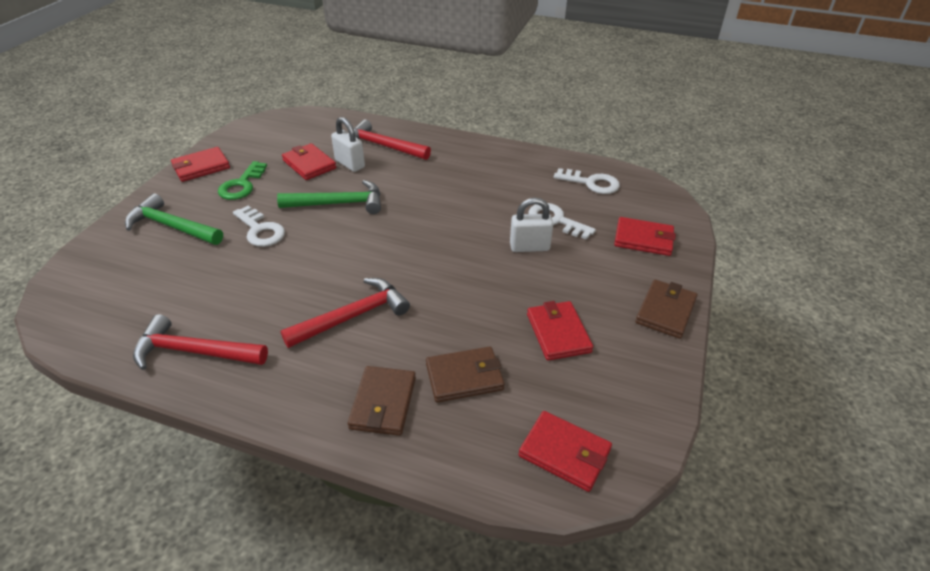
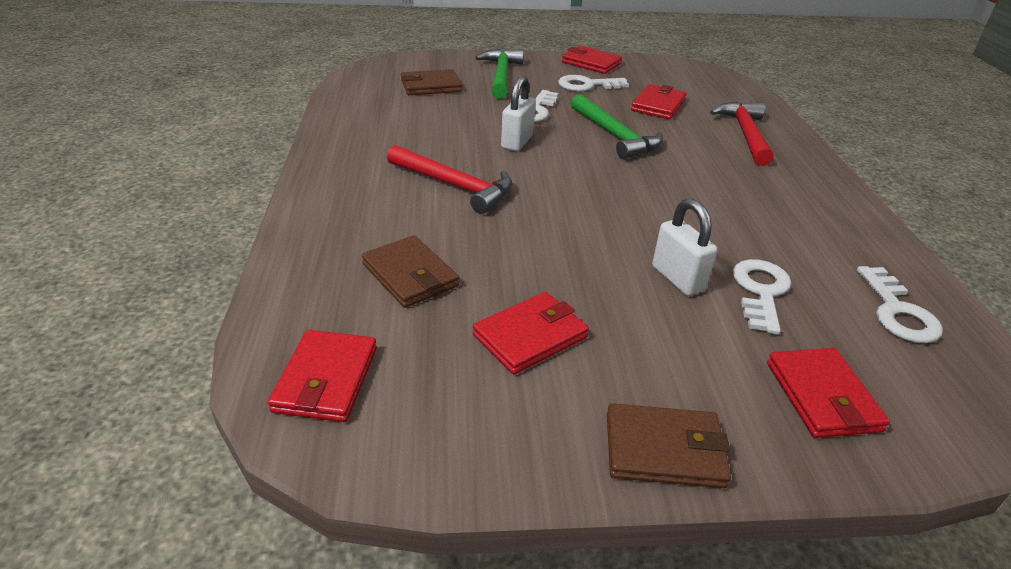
camera: 65 degrees right, 5 degrees down
red hammer [133,314,268,370] -> none
green key [218,161,267,200] -> white key [558,75,629,92]
white padlock [331,117,365,172] -> white padlock moved to [501,75,536,151]
brown wallet [348,366,416,436] -> brown wallet moved to [401,69,462,95]

